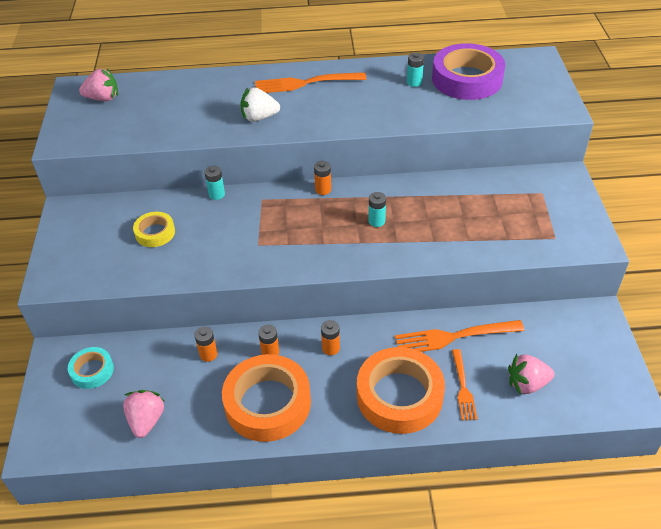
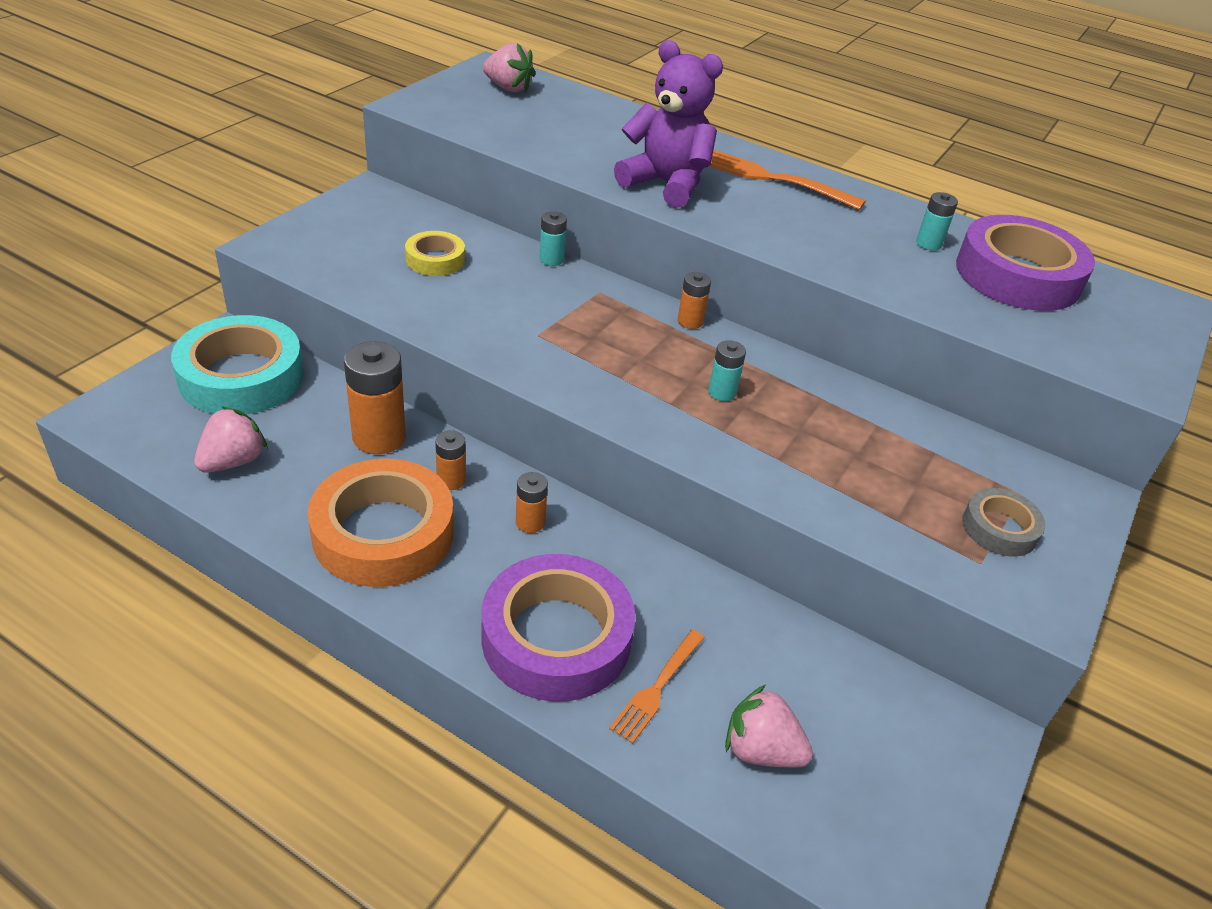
camera: 30 degrees right, 5 degrees down
turquoise tape [68,347,114,389] -> turquoise tape [171,315,304,414], size x1.95
orange battery [194,327,218,362] -> orange battery [344,341,406,454], size x1.90
white strawberry [240,87,280,122] -> purple teddy bear [614,40,723,208]
orange tape [357,347,445,434] -> purple tape [481,554,636,702]
orange fork [395,320,524,352] -> none
none -> grey tape [962,488,1045,556]

